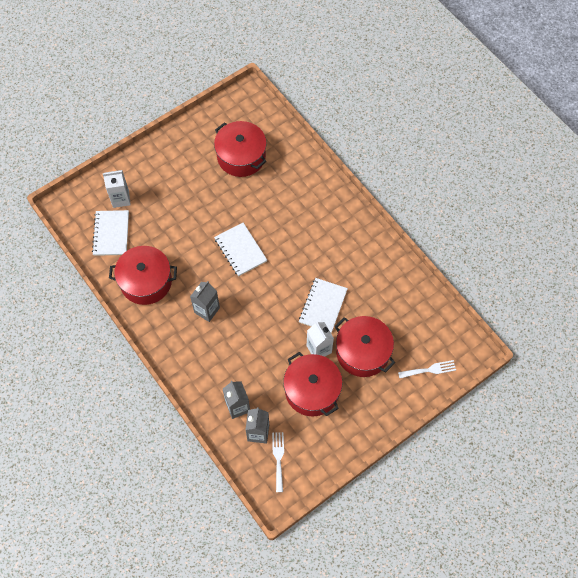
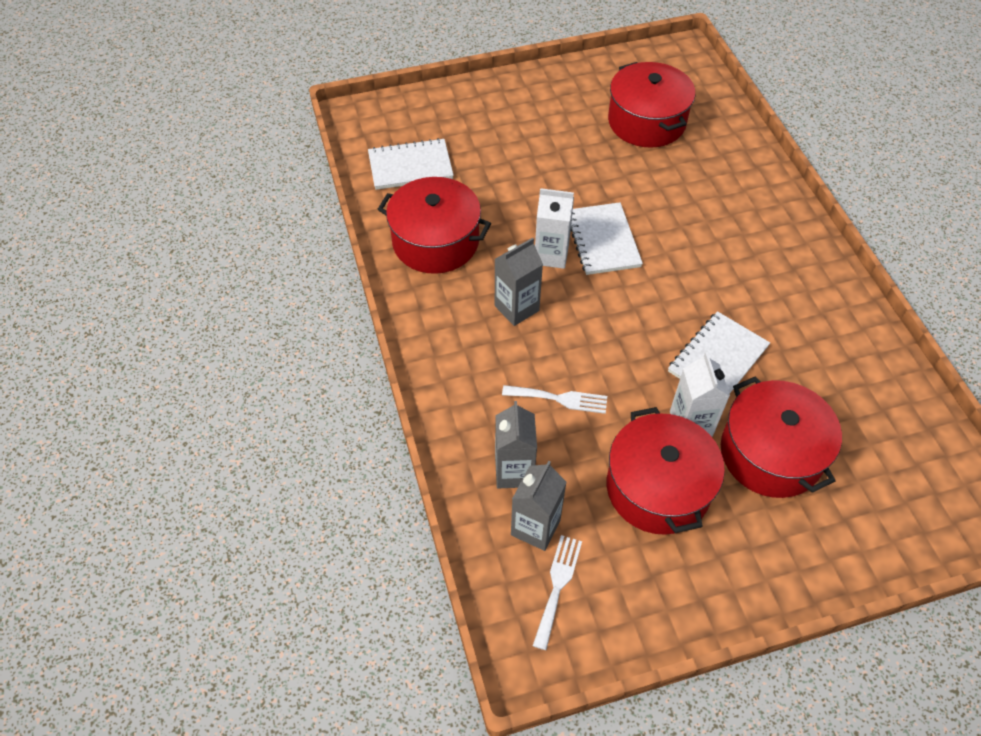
camera: 20 degrees right, 10 degrees down
white notebook [92,210,129,256] -> white notebook turned 60 degrees clockwise [368,138,454,190]
white carton [103,170,131,208] -> white carton moved to [535,188,574,269]
white fork [398,360,456,378] -> white fork moved to [502,385,607,414]

